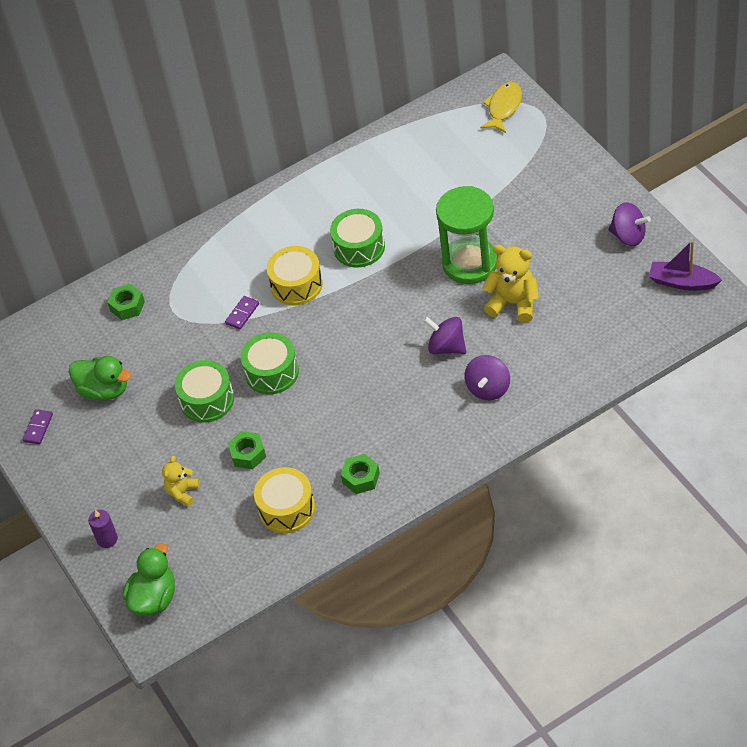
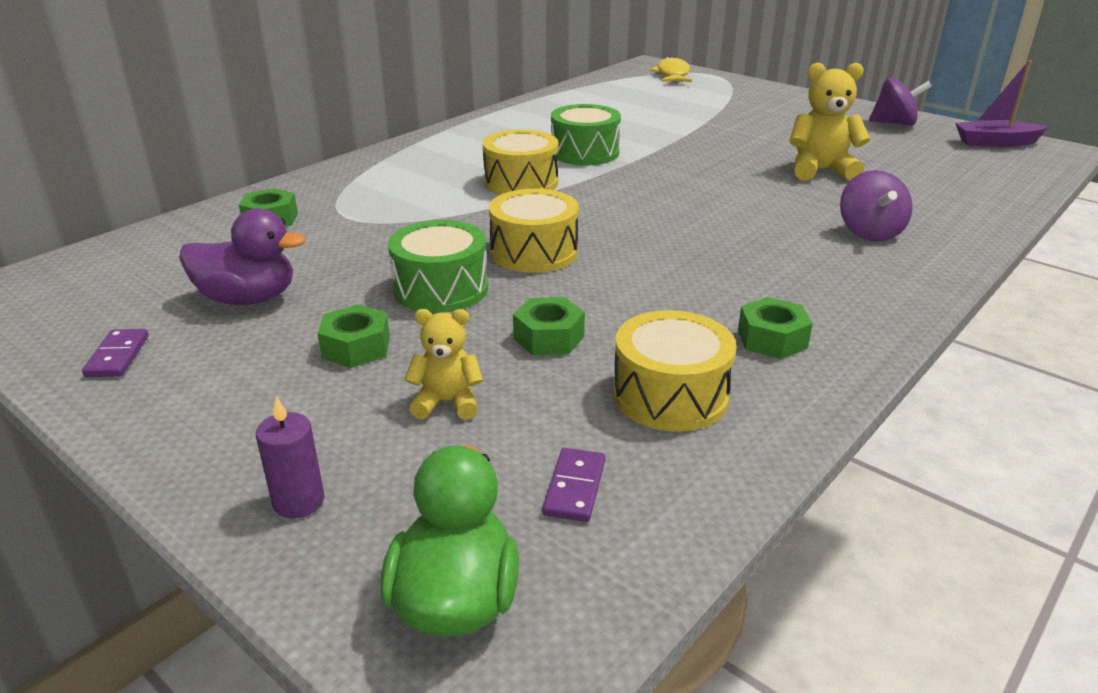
camera: 25 degrees left, 20 degrees down
green duck [69,356,131,401] -> purple duck [179,208,306,305]
yellow teddy bear [162,456,200,507] -> yellow teddy bear turned 90 degrees clockwise [404,309,483,420]
purple domino [225,296,259,329] -> purple domino moved to [543,448,605,522]
green drum [240,332,299,394] -> yellow drum [489,189,579,273]
purple spinning top [423,317,466,354] -> none
green hourglass [436,186,498,284] -> none
none -> green nut [317,304,390,368]

